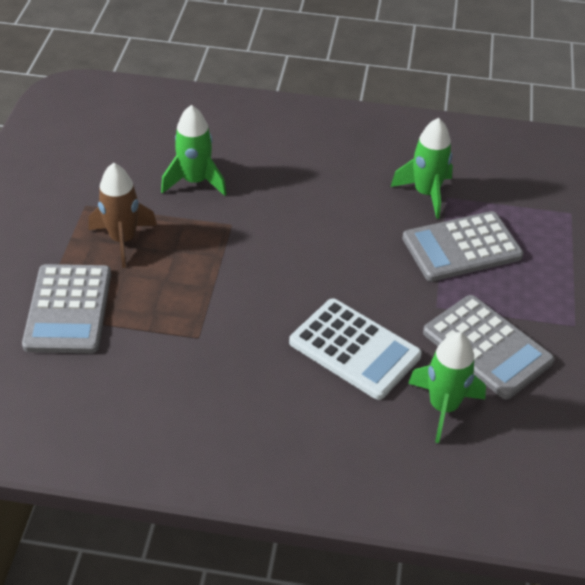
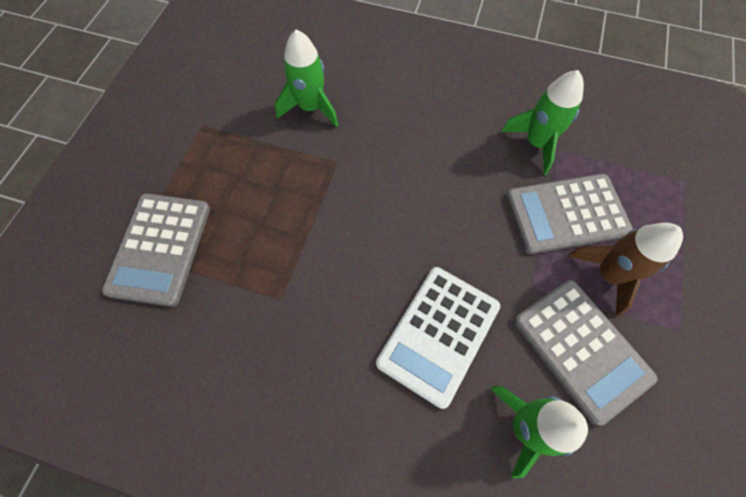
camera: 10 degrees right, 20 degrees up
brown rocket [89,163,157,268] -> brown rocket moved to [568,223,683,316]
white calculator [289,298,422,400] -> white calculator turned 75 degrees clockwise [376,267,500,409]

